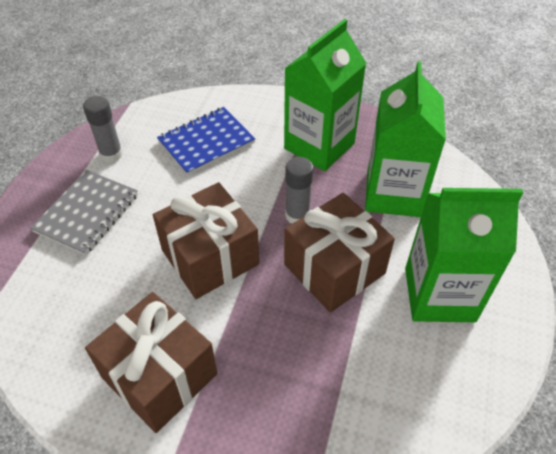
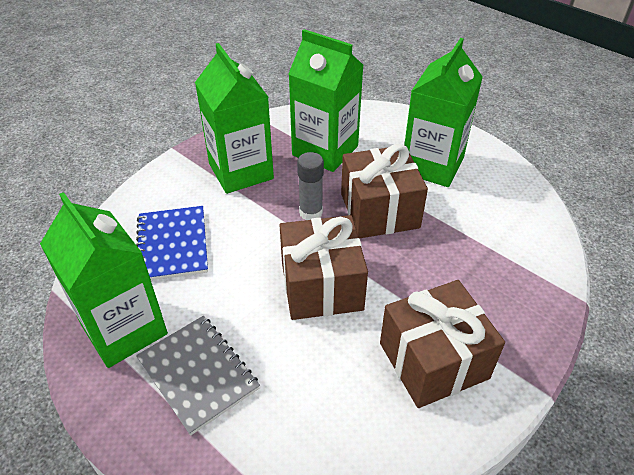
camera: 65 degrees left, 5 degrees down
grey glue stick [83,96,123,163] -> green carton [40,192,168,368]

